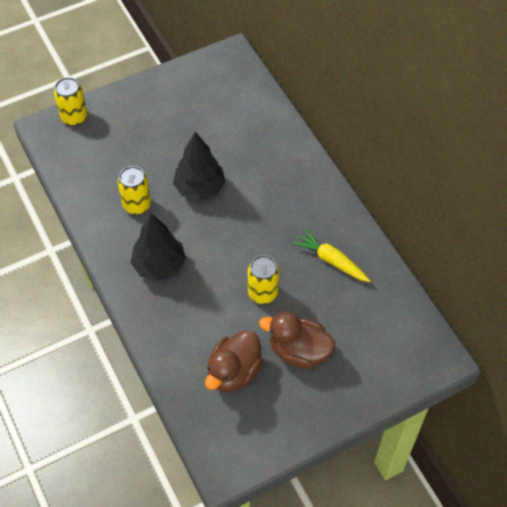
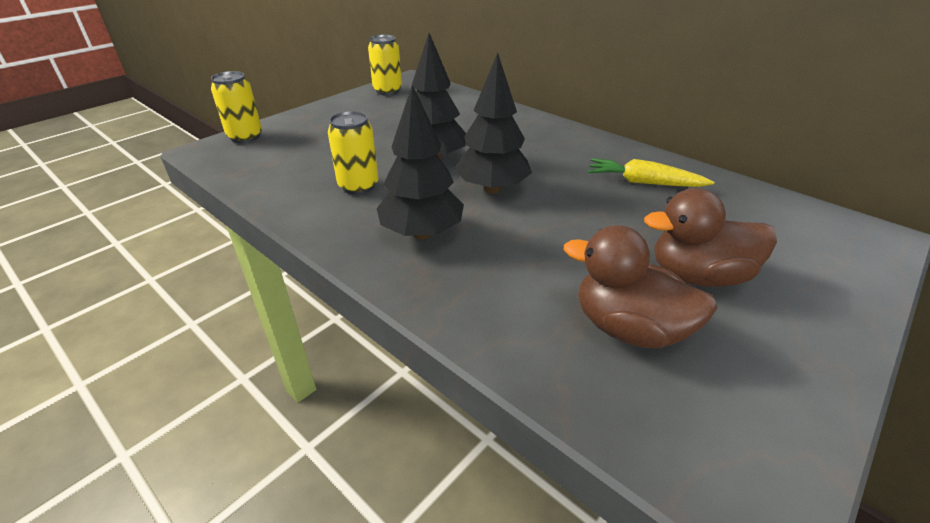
camera: 20 degrees left, 20 degrees down
brown duck [205,330,263,392] -> brown duck turned 105 degrees clockwise [564,225,718,349]
yellow can [248,255,279,304] -> yellow can moved to [368,34,402,96]
none -> black tree [454,53,532,194]

